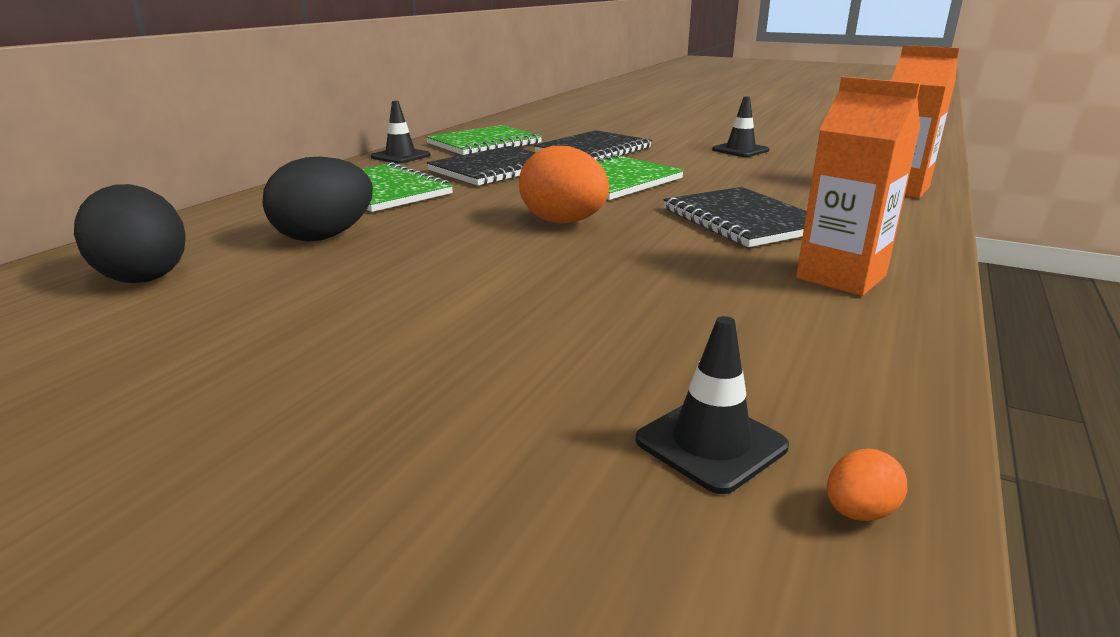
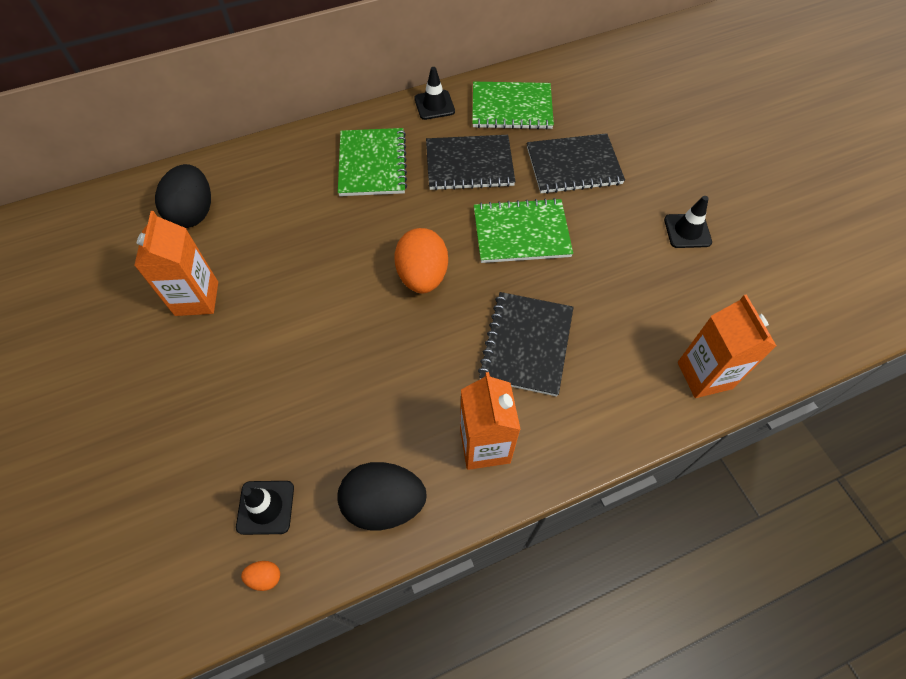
camera: 40 degrees right, 35 degrees up
black egg [263,156,373,242] -> black egg moved to [337,462,427,530]
none -> orange carton [134,211,218,316]

